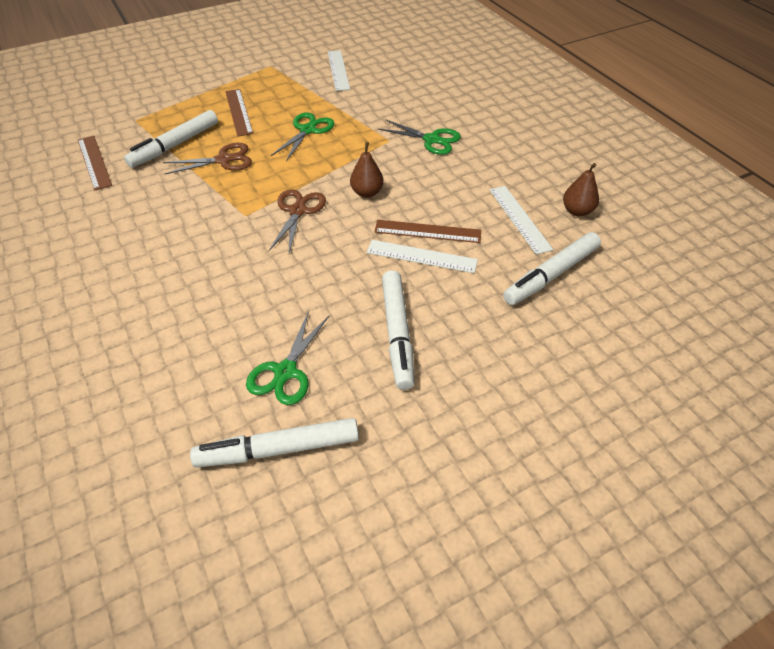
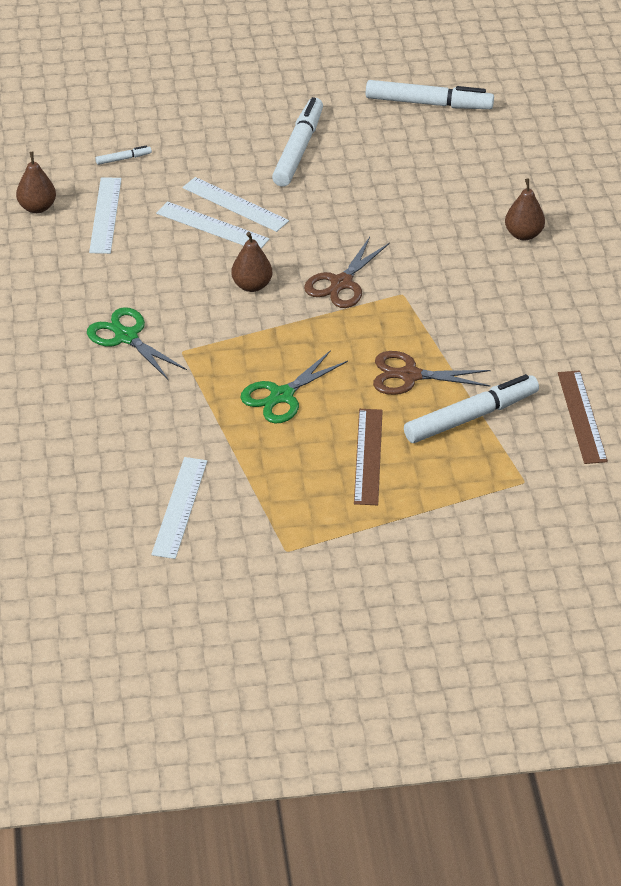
camera: 160 degrees left, 5 degrees down
green scissors [246,311,329,405] -> none
brown ruler [374,220,481,243] -> white ruler [156,201,269,248]
white marker [503,232,601,305] -> white marker [95,145,152,165], size x0.43
none -> brown pear [505,178,545,240]

